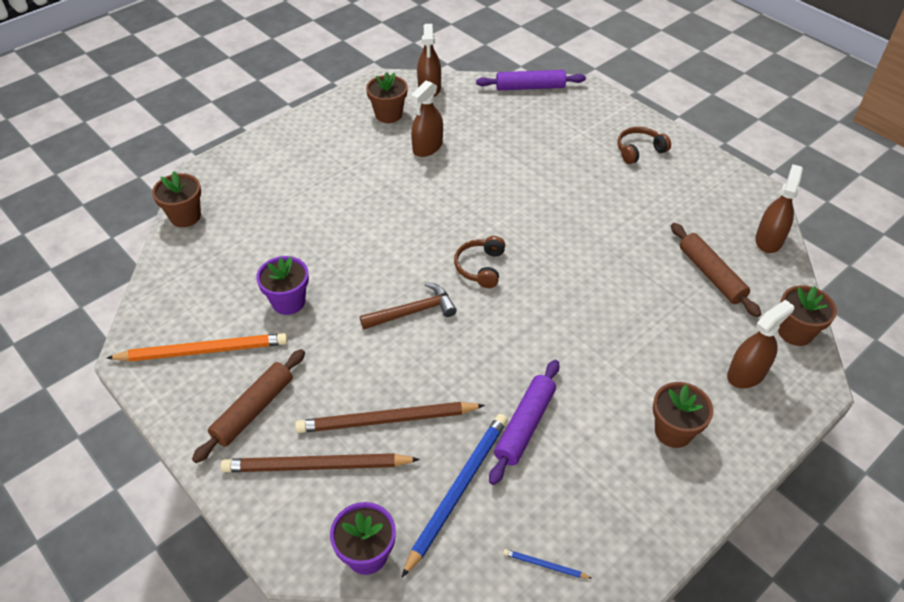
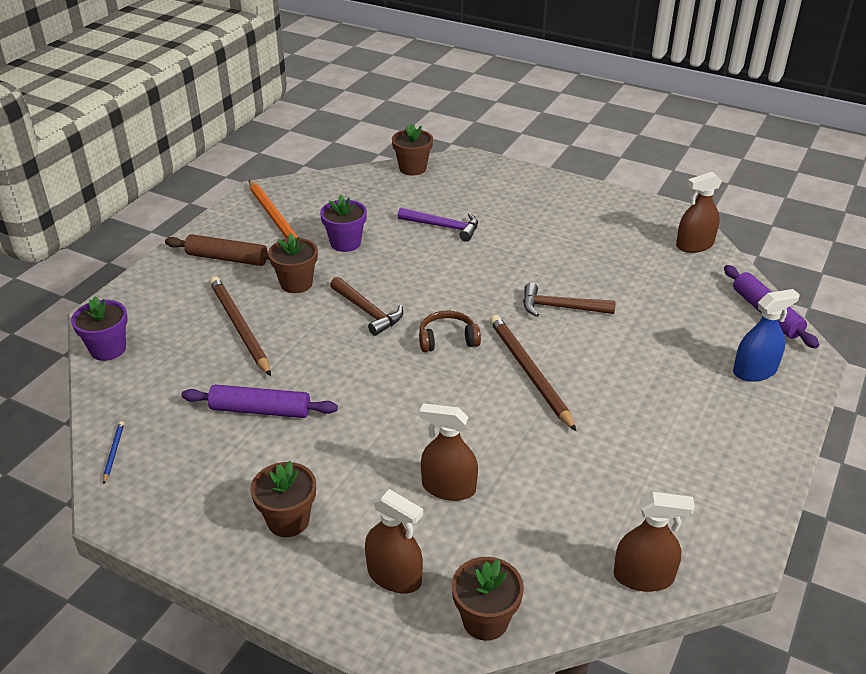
camera: 70 degrees right, 10 degrees down
brown pencil [221,453,420,472] -> brown pencil moved to [490,315,577,432]
brown flower pot [366,72,408,123] -> brown flower pot moved to [268,233,318,293]
blue pencil [402,414,508,578] -> none
brown spray bottle [411,80,443,157] -> brown spray bottle moved to [420,403,478,501]
brown headphones [617,127,671,164] -> none
brown rolling pin [671,223,761,317] -> none
none -> purple hammer [398,207,478,242]
none -> brown hammer [523,283,616,317]
none -> blue spray bottle [733,289,800,382]

